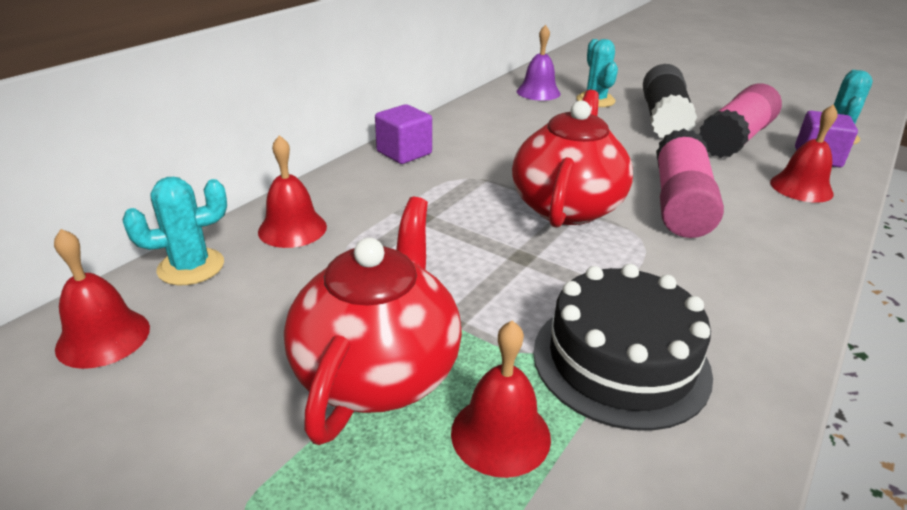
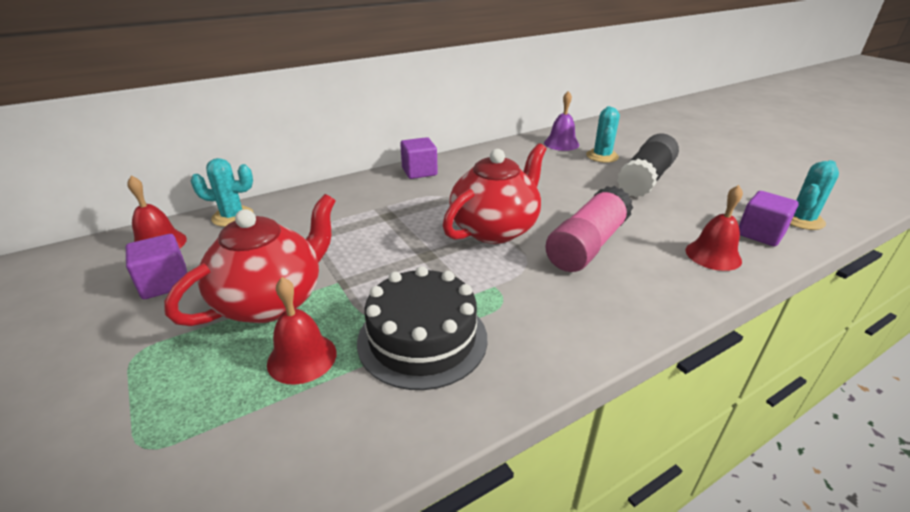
camera: 25 degrees right, 0 degrees up
red bell [258,135,327,248] -> none
pink glue stick [699,83,782,158] -> none
none -> purple cube [126,234,187,299]

